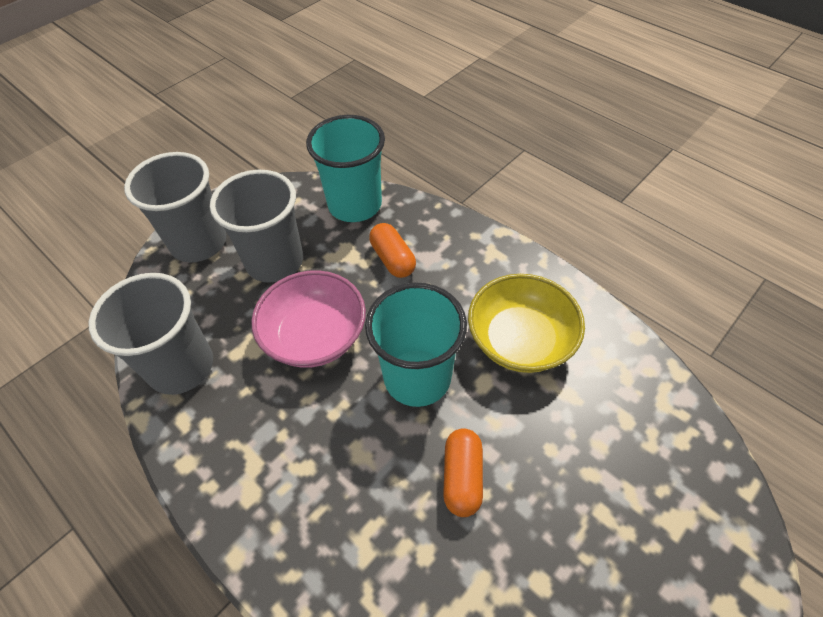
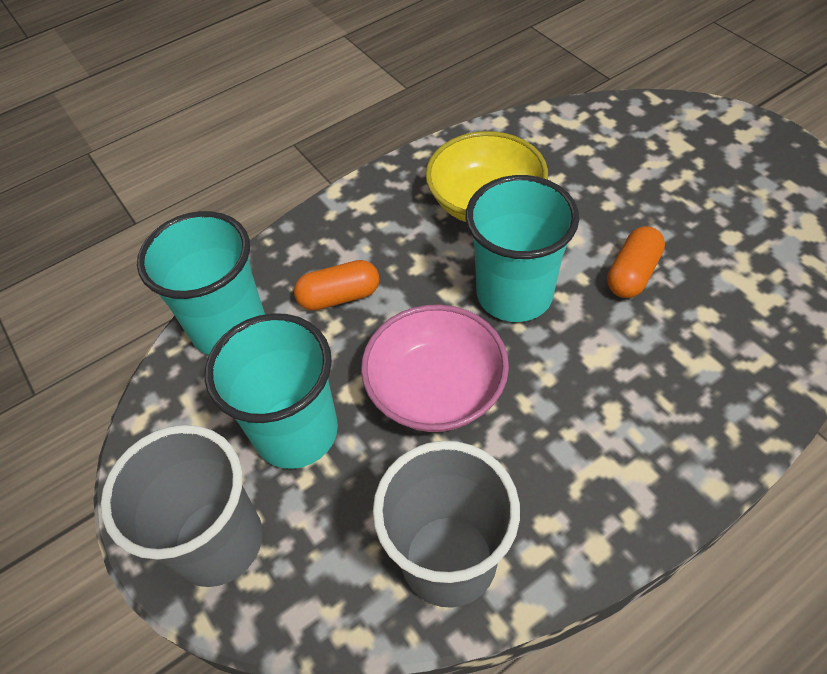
camera: 75 degrees left, 0 degrees up
grey cup [210,170,303,283] -> turquoise cup [205,313,338,469]
orange capsule [443,428,483,517] -> orange capsule turned 75 degrees counterclockwise [607,226,665,298]

